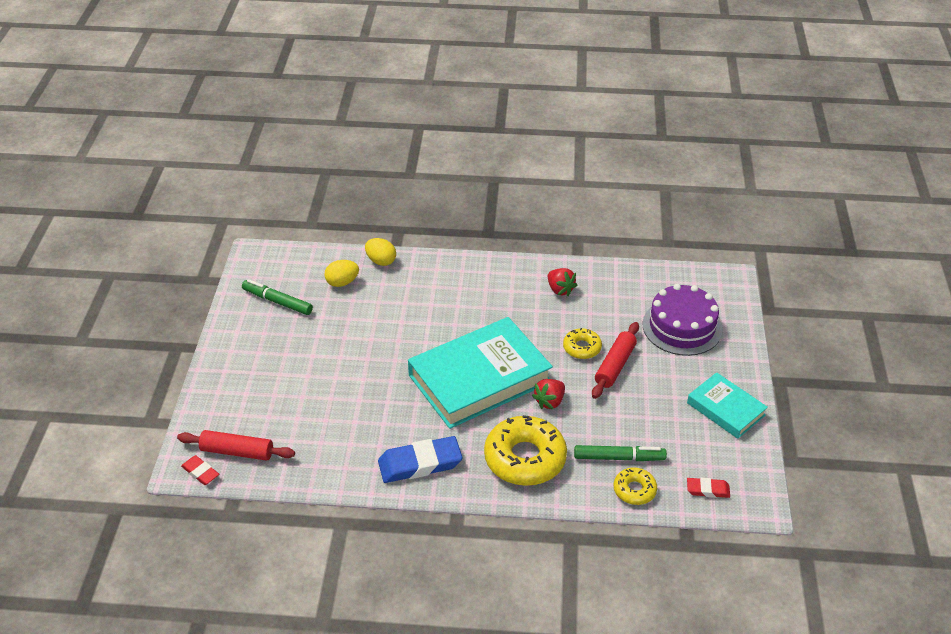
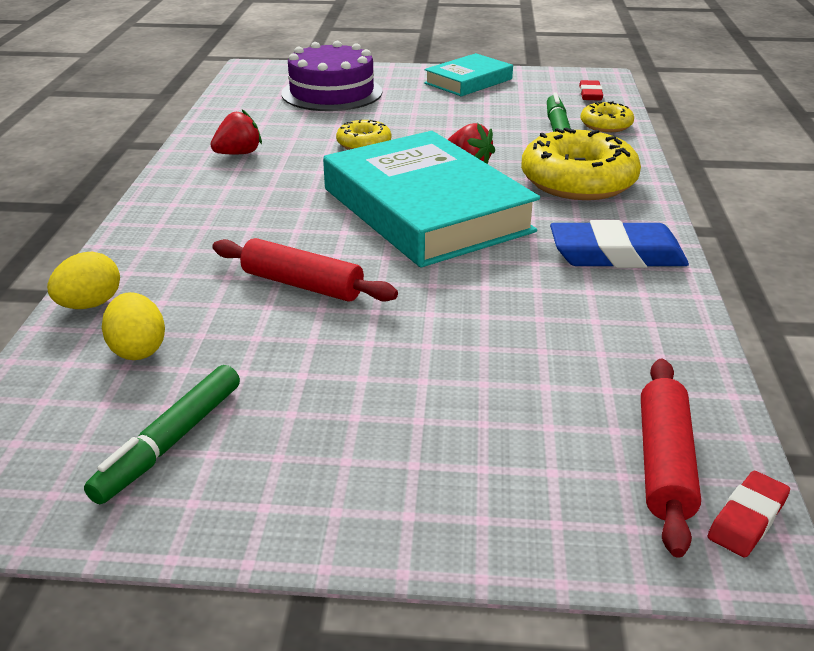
camera: 90 degrees left, 10 degrees down
blue eraser [378,436,462,483] -> blue eraser turned 75 degrees counterclockwise [550,220,689,268]
red rolling pin [592,322,639,399] -> red rolling pin moved to [212,238,398,302]

